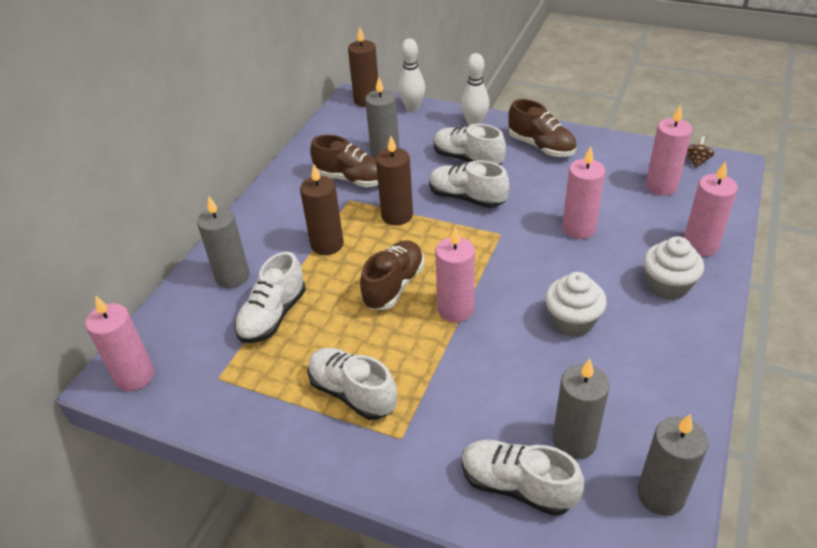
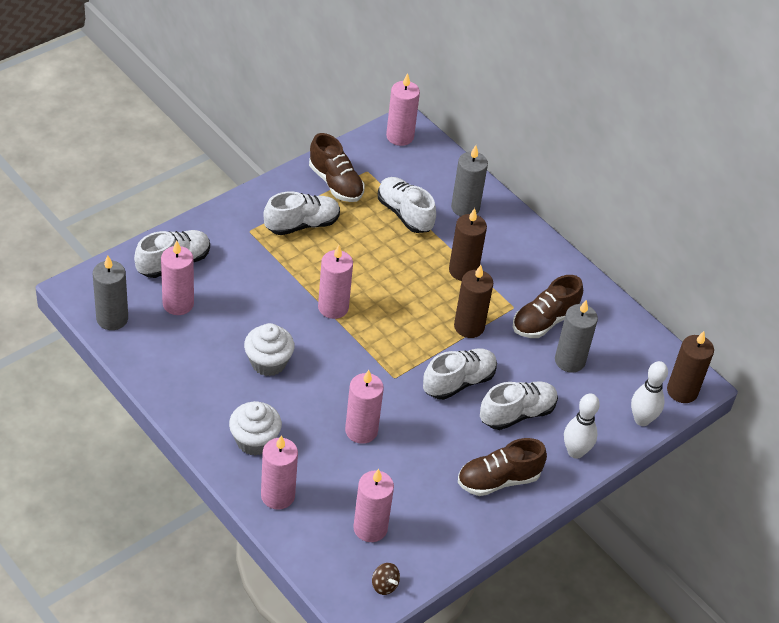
camera: 110 degrees right, 5 degrees up
brown shoe [360,240,424,310] -> brown shoe moved to [309,133,364,202]
grey candle [553,359,610,460] -> pink candle [161,241,194,315]

